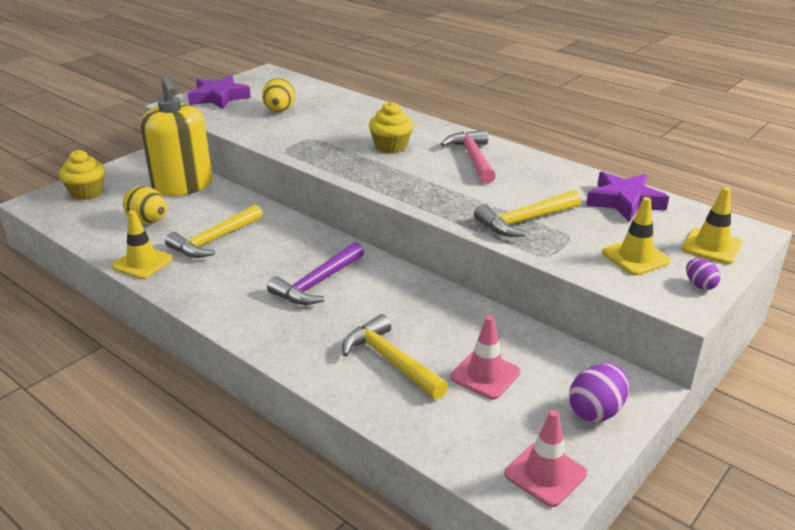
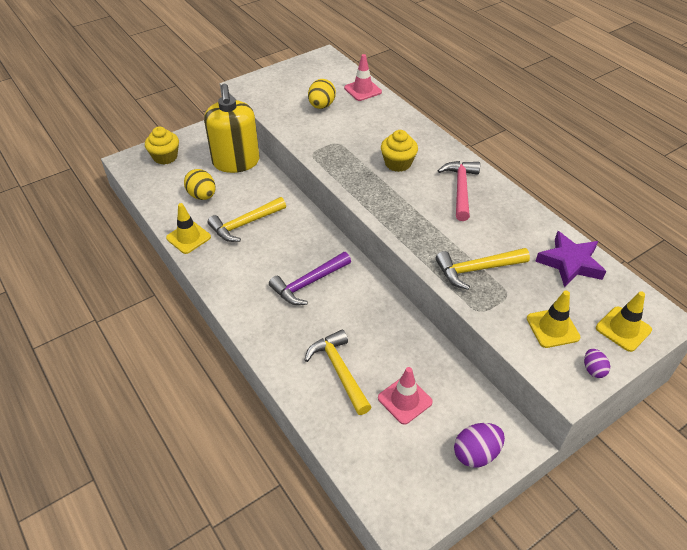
camera: 15 degrees right, 15 degrees up
purple star [188,75,251,109] -> none
pink traffic cone [504,410,587,507] -> pink traffic cone moved to [344,54,382,101]

